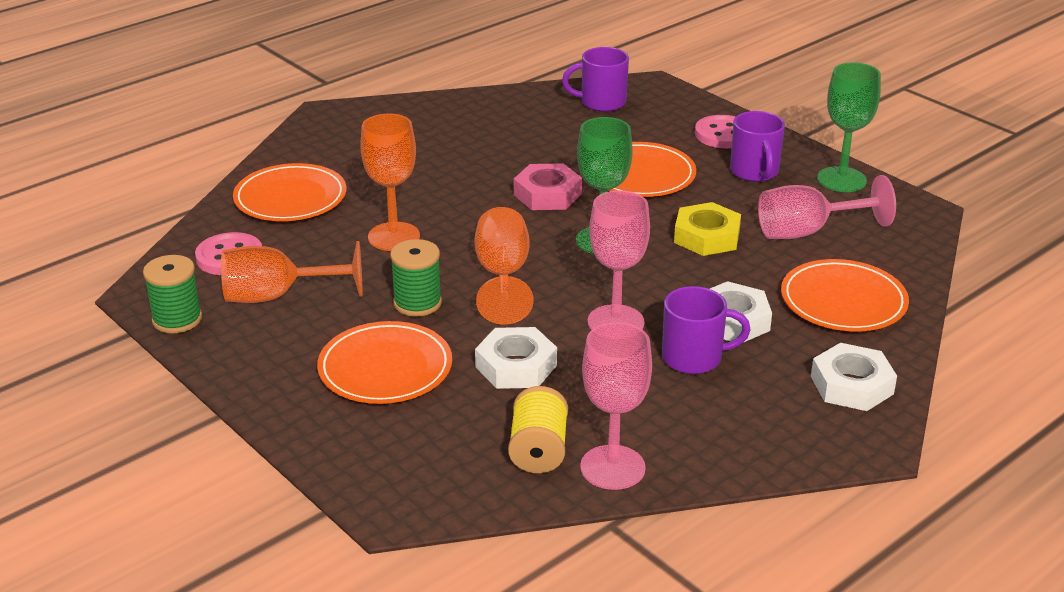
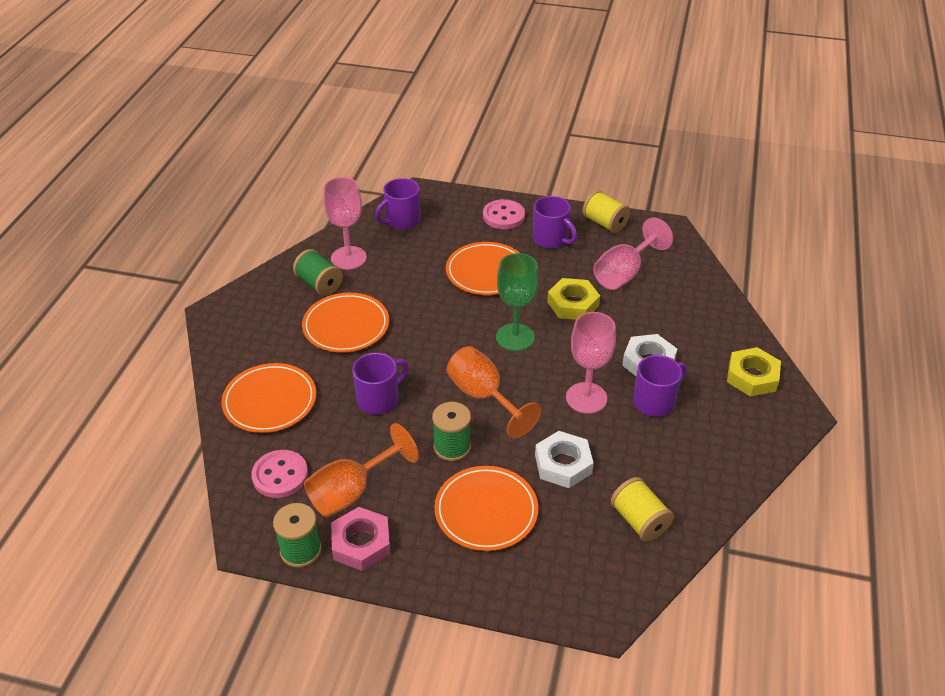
camera: 35 degrees left, 10 degrees up
orange goblet [360,114,420,251] -> purple mug [352,353,409,415]
pink nut [514,163,582,210] -> pink nut moved to [331,507,390,571]
pink goblet [580,322,652,490] -> pink goblet moved to [323,177,367,270]
orange plate [781,259,909,331] -> orange plate moved to [302,293,389,353]
white nut [811,343,897,411] -> yellow nut [727,347,781,397]
green goblet [817,62,881,192] -> yellow spool [582,190,630,233]
none -> green spool [293,249,343,296]

